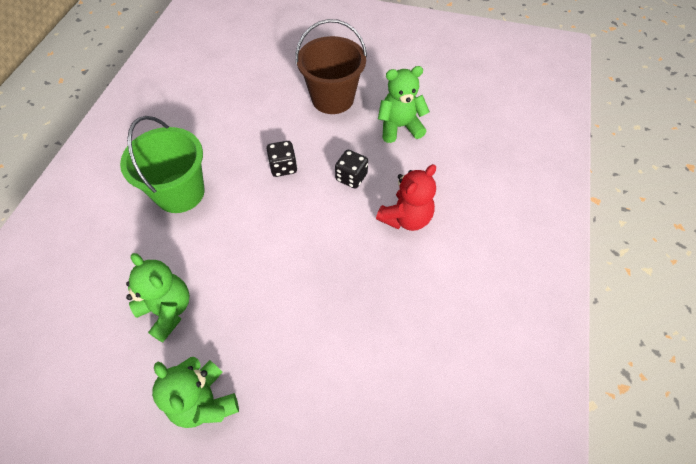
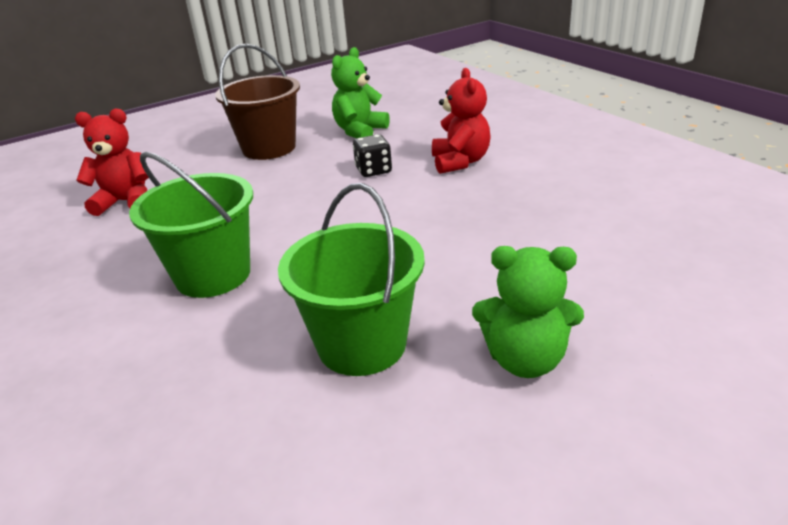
camera: 45 degrees left, 25 degrees down
green teddy bear [126,253,190,342] -> green bucket [278,183,425,376]
black dice [266,141,297,177] -> none
none -> red teddy bear [75,109,149,216]

